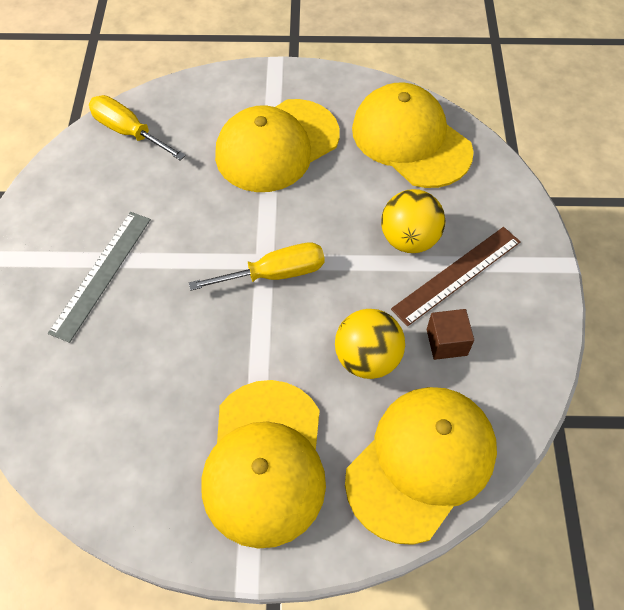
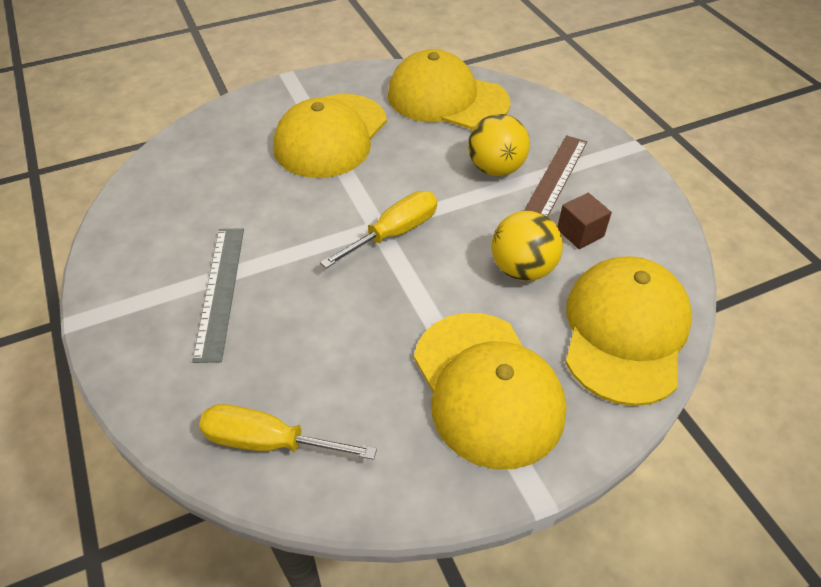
camera: 25 degrees left, 10 degrees down
yellow screwdriver [89,95,186,161] -> yellow screwdriver moved to [199,404,377,460]

